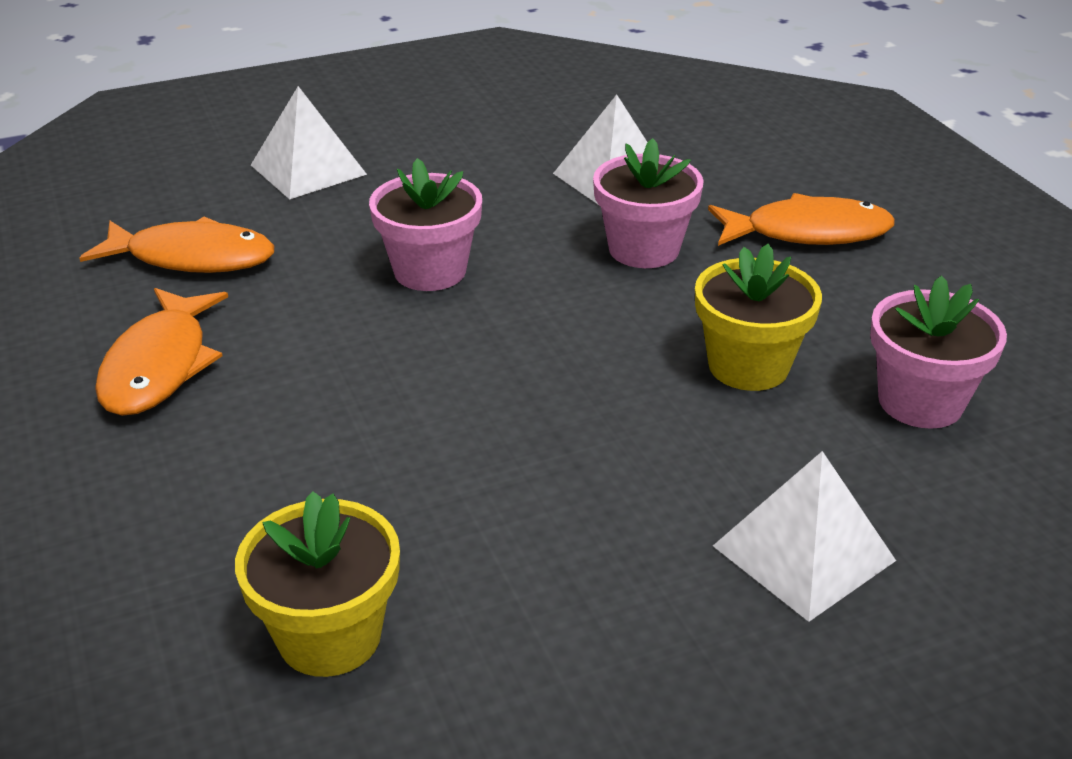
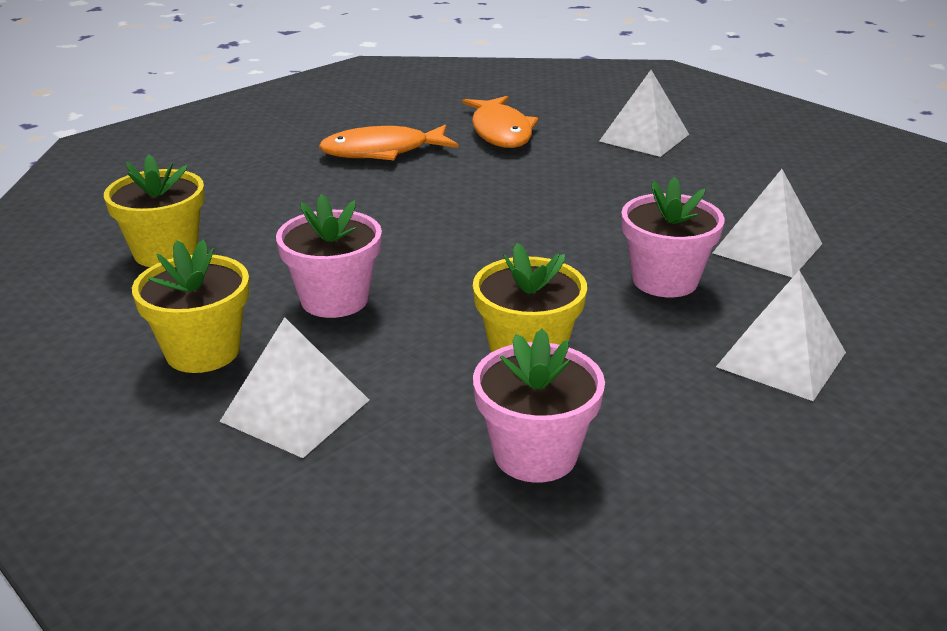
camera: 70 degrees right, 5 degrees down
pink flower pot [369,158,482,291] -> pink flower pot moved to [276,194,382,318]
orange fish [708,193,895,246] -> white pyramid [716,270,846,401]
none -> yellow flower pot [132,240,249,373]

